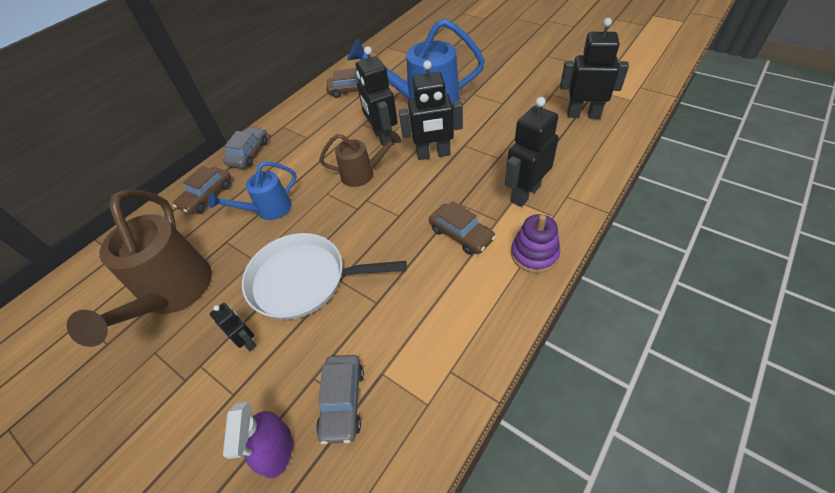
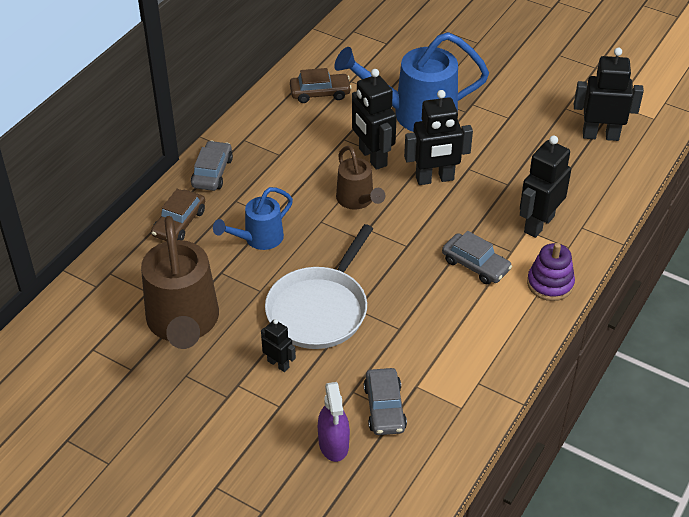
camera: 10 degrees left, 5 degrees down
white pan [242,233,407,320] -> white pan turned 60 degrees counterclockwise [265,224,373,349]
brown watering can [319,131,402,187] -> brown watering can turned 75 degrees clockwise [336,146,385,210]
brown car [429,201,496,255] -> grey car [442,231,512,284]

